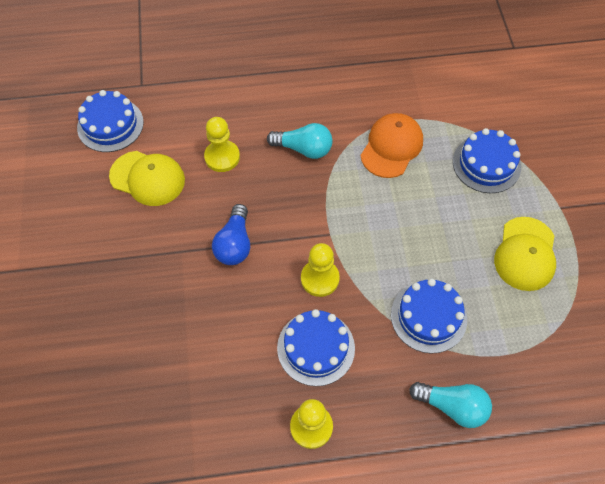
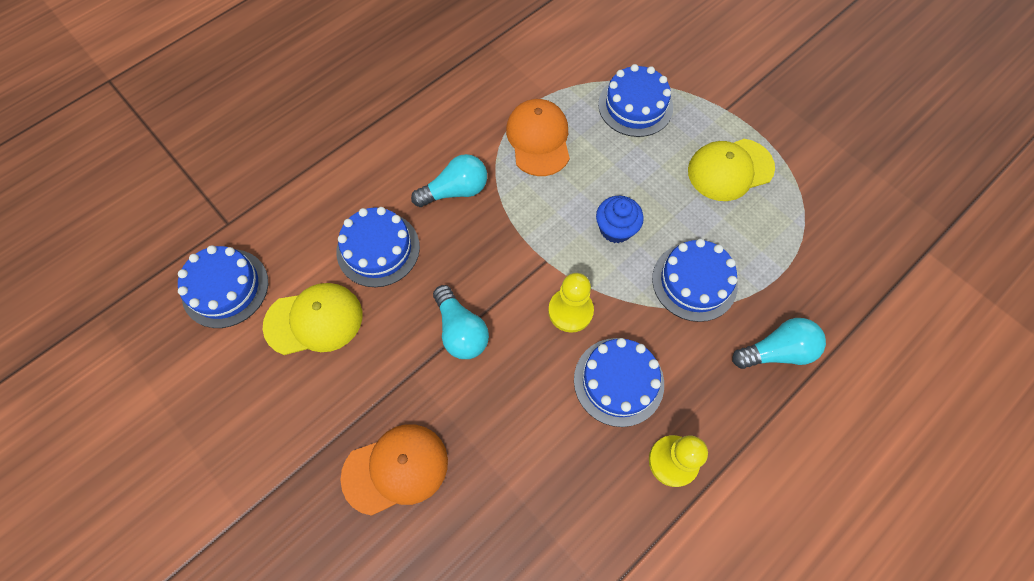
camera: 35 degrees left, 5 degrees up
yellow pawn [204,117,240,172] -> blue cake [337,207,420,287]
blue light bulb [212,204,250,265] -> turquoise light bulb [433,285,489,359]
yellow cap [494,217,556,291] -> yellow cap turned 90 degrees clockwise [688,139,775,201]
none -> orange cap [340,424,448,516]
none -> blue cupcake [596,196,644,243]

